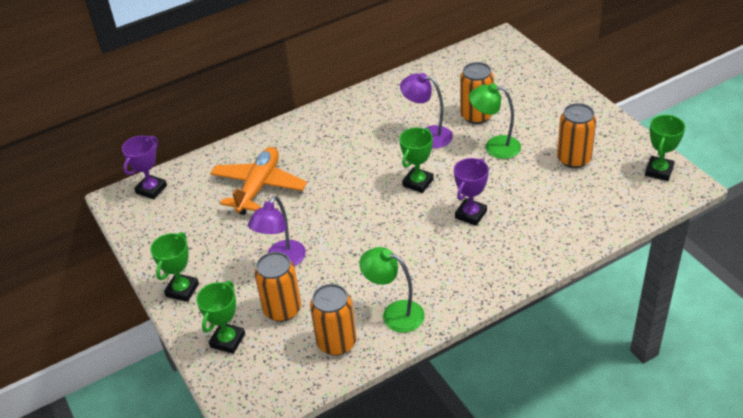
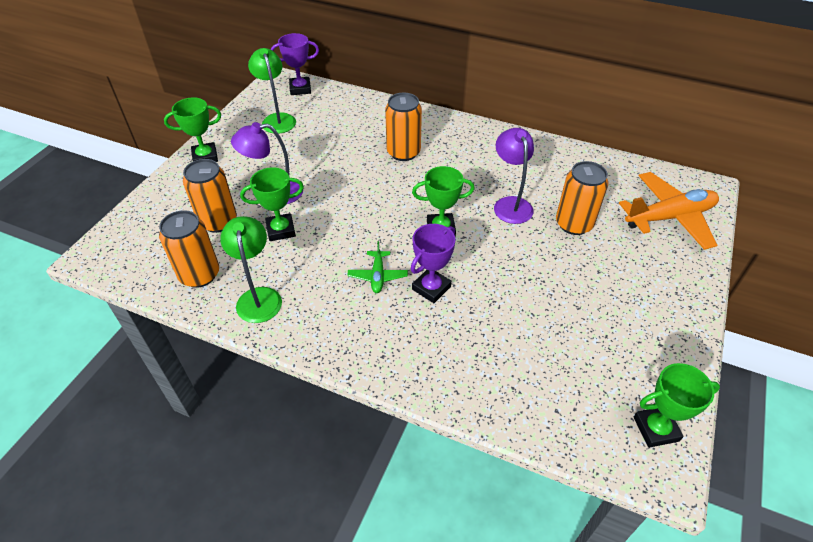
camera: 50 degrees right, 5 degrees up
green trophy [196,281,245,354] -> green trophy moved to [240,167,304,241]
orange plane [210,147,307,215] -> orange plane moved to [619,172,719,250]
purple trophy [454,158,489,226] -> purple trophy turned 45 degrees counterclockwise [411,224,455,303]
green lamp [469,83,521,159] -> green lamp moved to [248,48,296,134]
orange can [557,103,596,168] -> orange can moved to [385,93,422,161]
none -> green plane [347,241,408,293]

